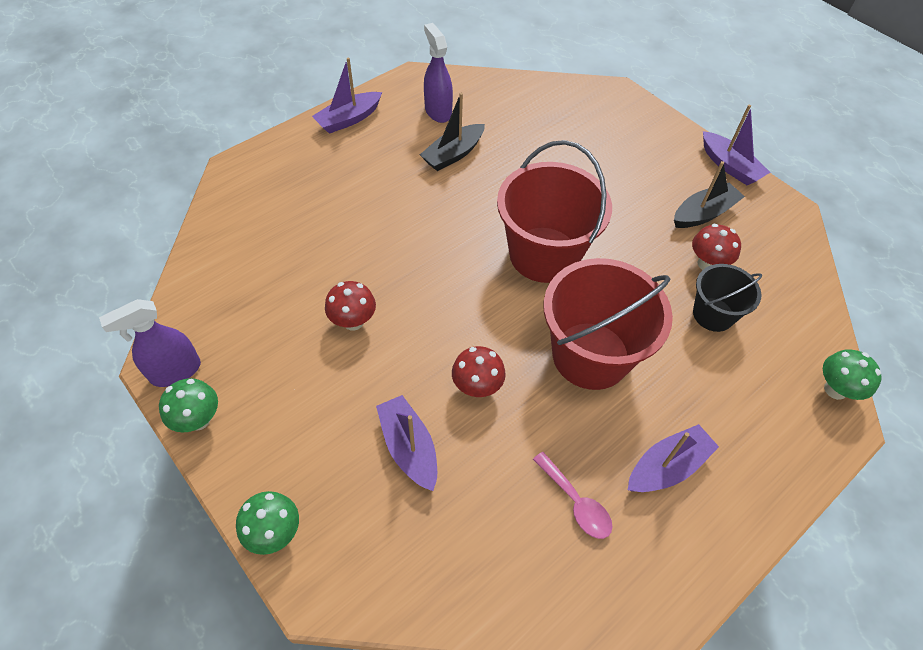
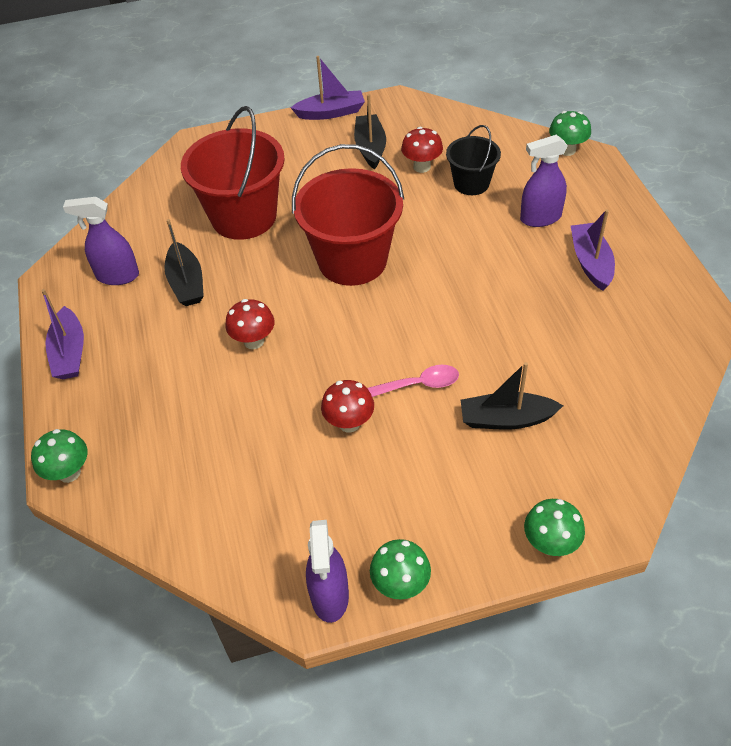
camera: 60 degrees left, 5 degrees down
purple boat [376,395,437,491] -> black boat [461,362,563,430]
red mushroom [452,346,506,397] -> red mushroom moved to [225,299,274,349]
pink spoon [533,452,612,539] -> pink spoon moved to [367,365,459,397]
red bucket [543,258,673,390] -> red bucket moved to [181,106,285,240]
none -> green mushroom [31,429,88,483]
none -> purple spray bottle [520,135,568,227]

